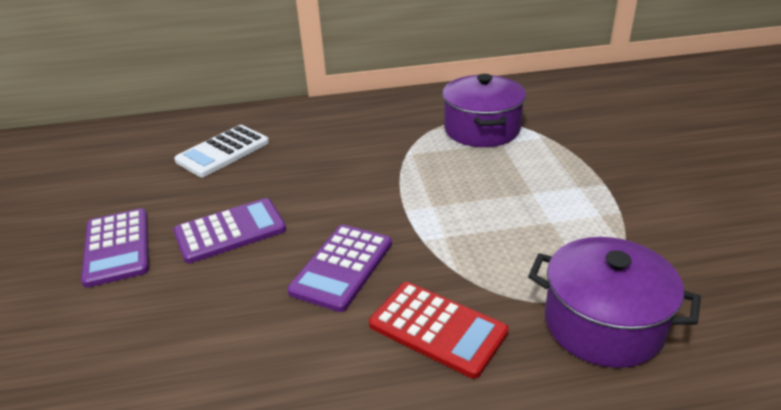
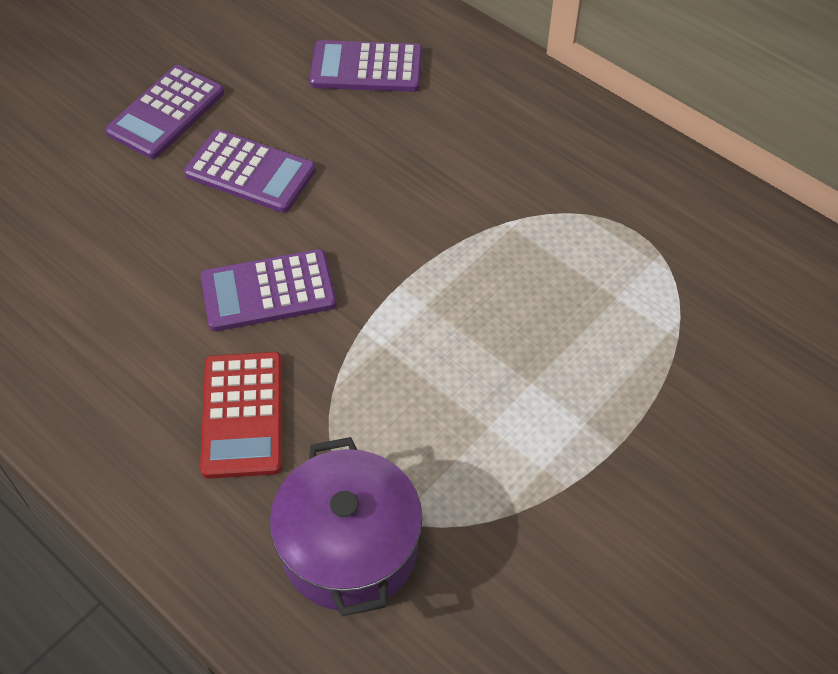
camera: 50 degrees right, 20 degrees up
white calculator [174,125,269,177] -> purple calculator [310,40,423,92]
purple pot [442,74,526,147] -> none

